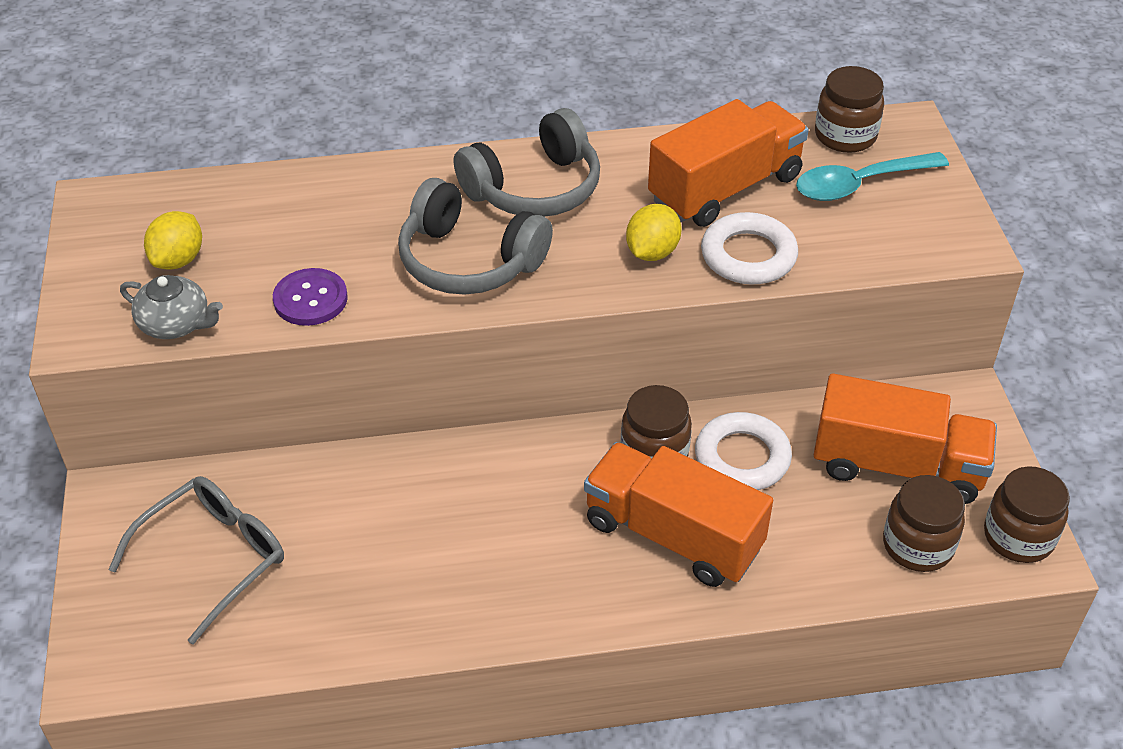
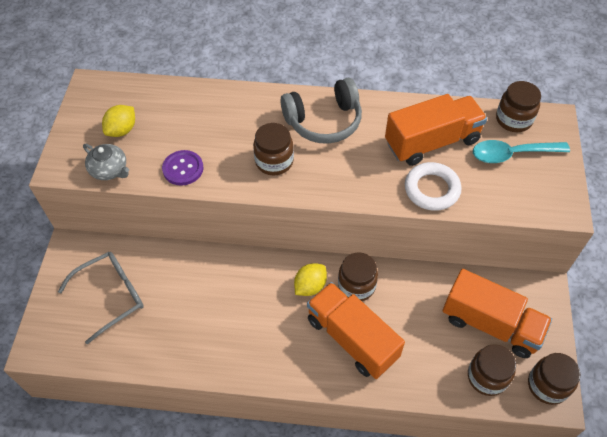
camera: 15 degrees right, 10 degrees up
grey headphones [398,178,553,295] -> brown jar [253,123,294,175]
yellow lemon [626,204,682,261] -> yellow lemon moved to [294,263,327,296]
white ring [695,412,792,490] -> none

